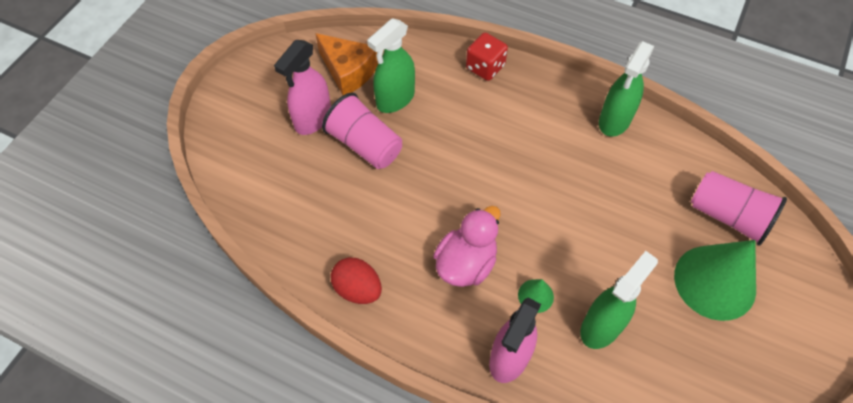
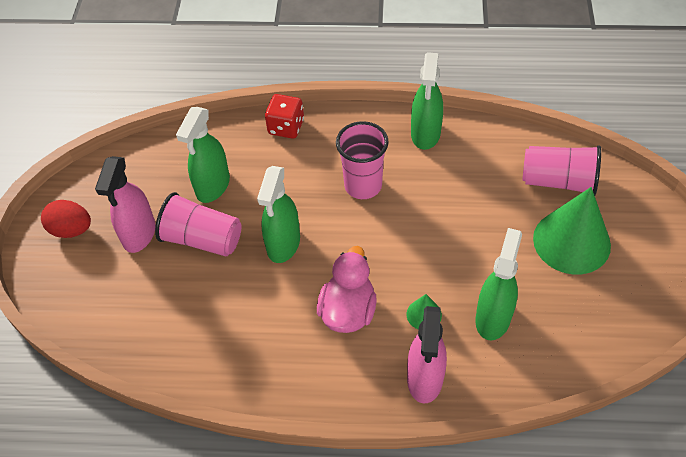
camera: 20 degrees left, 5 degrees down
orange cheese [315,33,378,95] -> none
red egg [331,258,382,304] -> red egg moved to [41,200,91,238]
none -> green spray bottle [257,166,300,263]
none -> pink cup [336,121,389,199]

